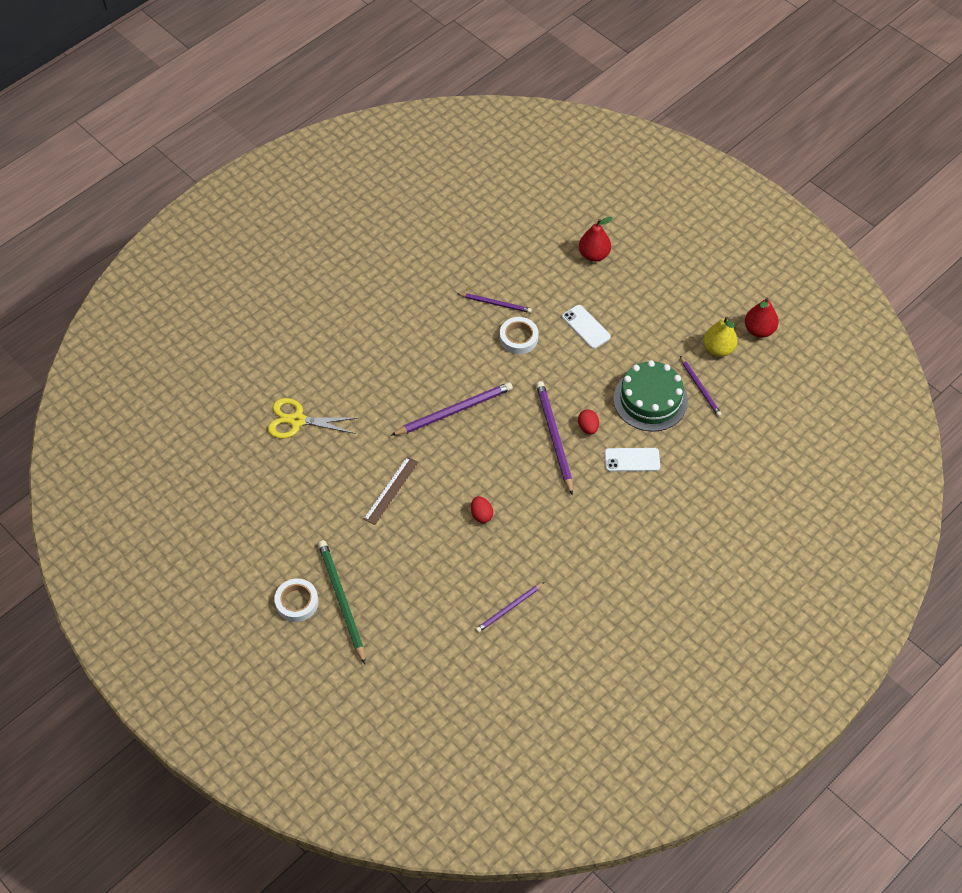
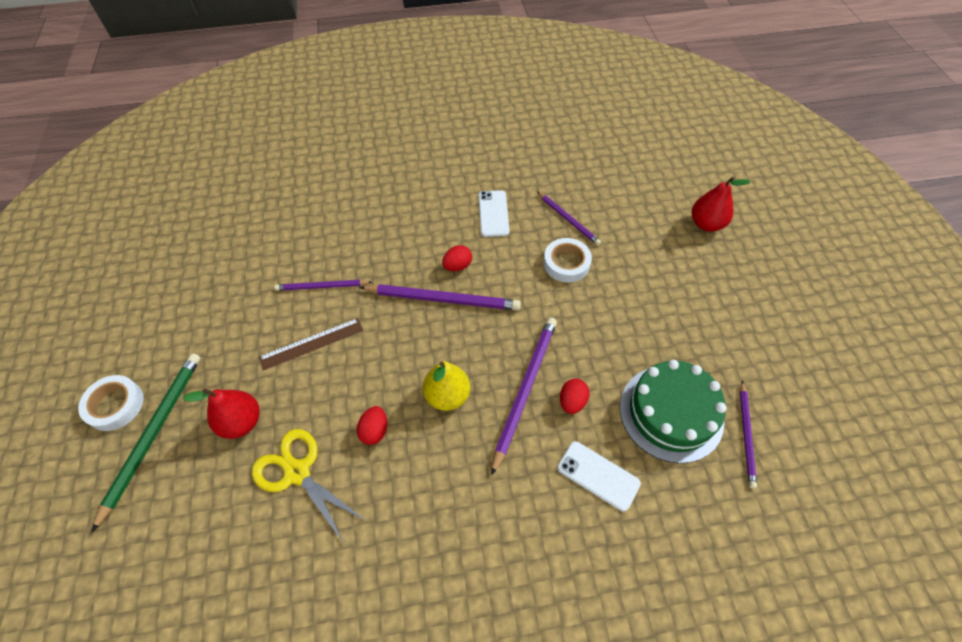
camera: 35 degrees right, 0 degrees up
yellow scissors [268,398,358,439] -> yellow scissors moved to [252,429,366,543]
purple pencil [476,582,544,633] -> purple pencil moved to [274,280,372,291]
white phone [562,305,611,349] -> white phone moved to [479,190,510,237]
yellow pear [703,317,738,357] -> yellow pear moved to [423,361,470,411]
red pear [745,297,779,338] -> red pear moved to [182,389,260,439]
none -> red egg [442,245,472,271]

